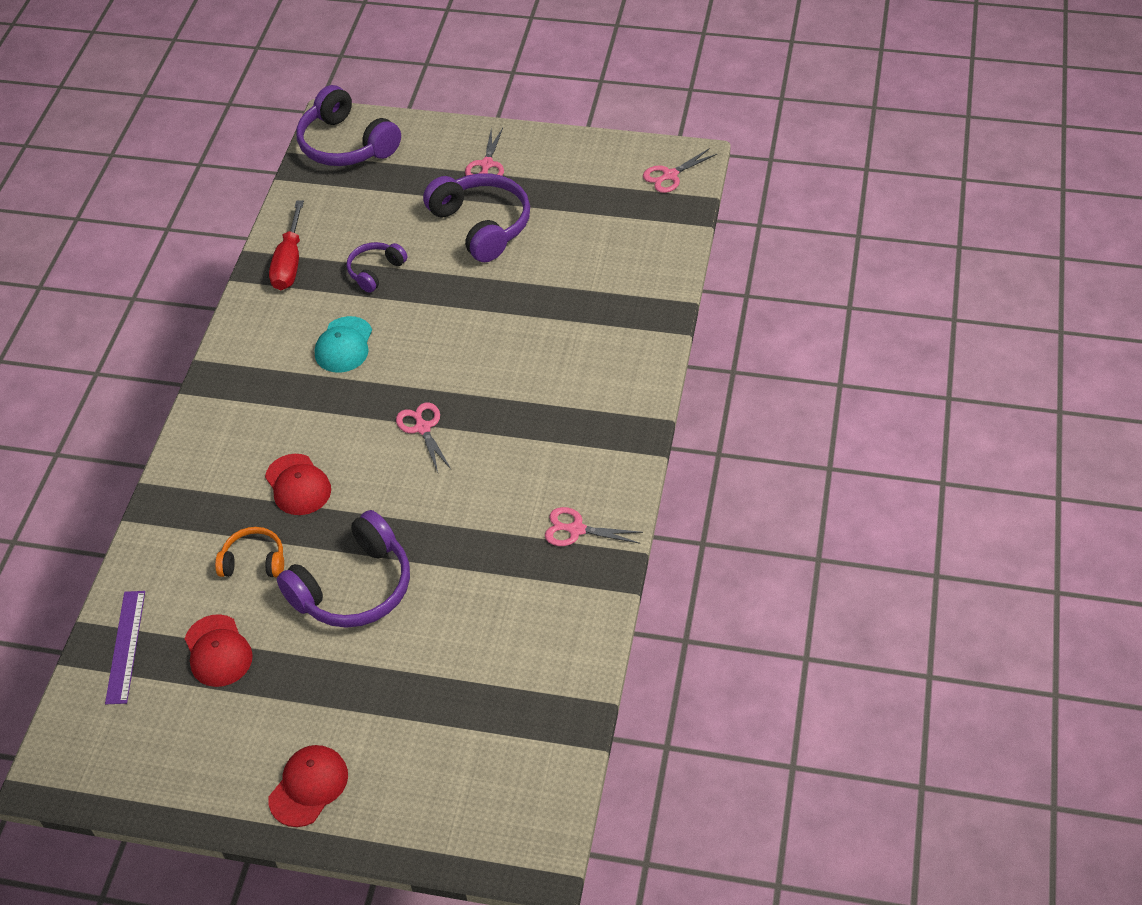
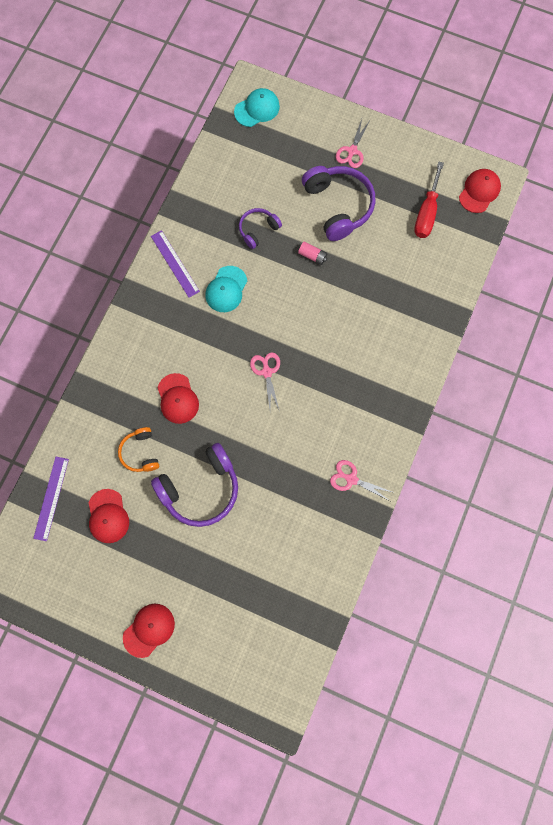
camera: 10 degrees right, 25 degrees up
orange headphones [215,527,284,577] -> orange headphones turned 120 degrees counterclockwise [118,427,159,472]
red screwdriver [269,200,304,290] -> red screwdriver moved to [414,162,444,238]
purple headphones [296,85,401,166] -> turquoise cap [234,88,280,127]
pink scissors [643,148,717,193] -> red cap [459,169,501,213]
none -> purple ruler [151,230,200,298]
none -> pink battery [298,242,327,265]

